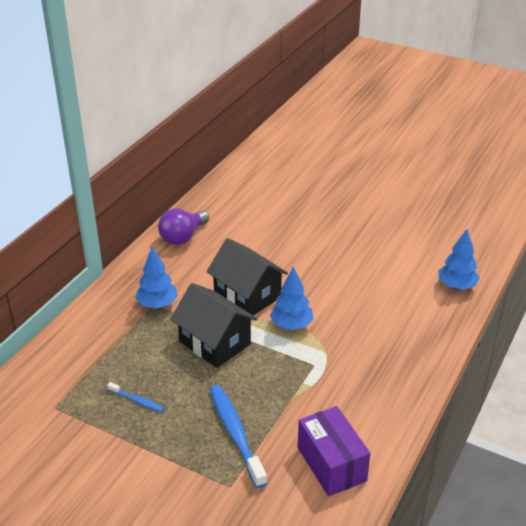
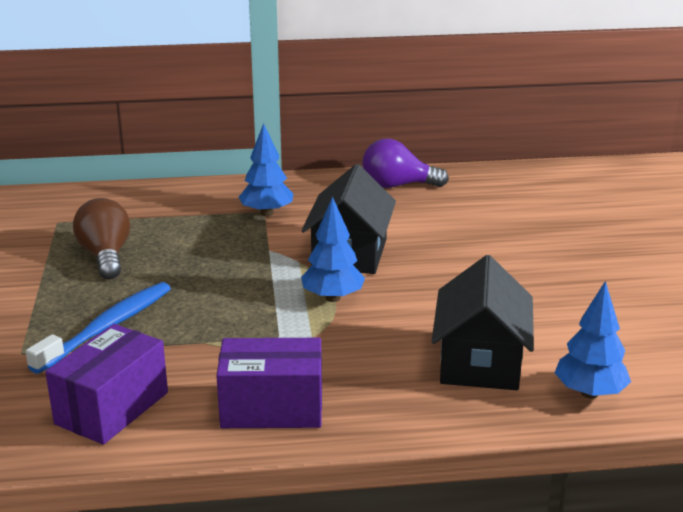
camera: 55 degrees right, 10 degrees down
blue toothbrush [107,382,164,412] -> brown light bulb [73,198,130,279]
black house [170,283,257,368] -> black house moved to [432,255,534,390]
none -> purple box [216,338,322,428]

